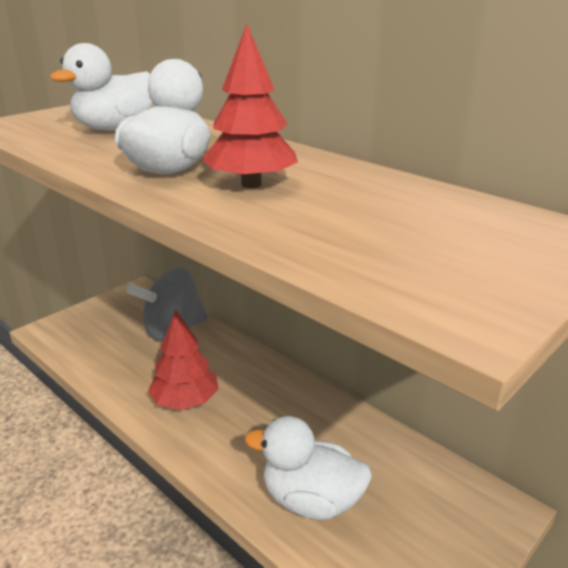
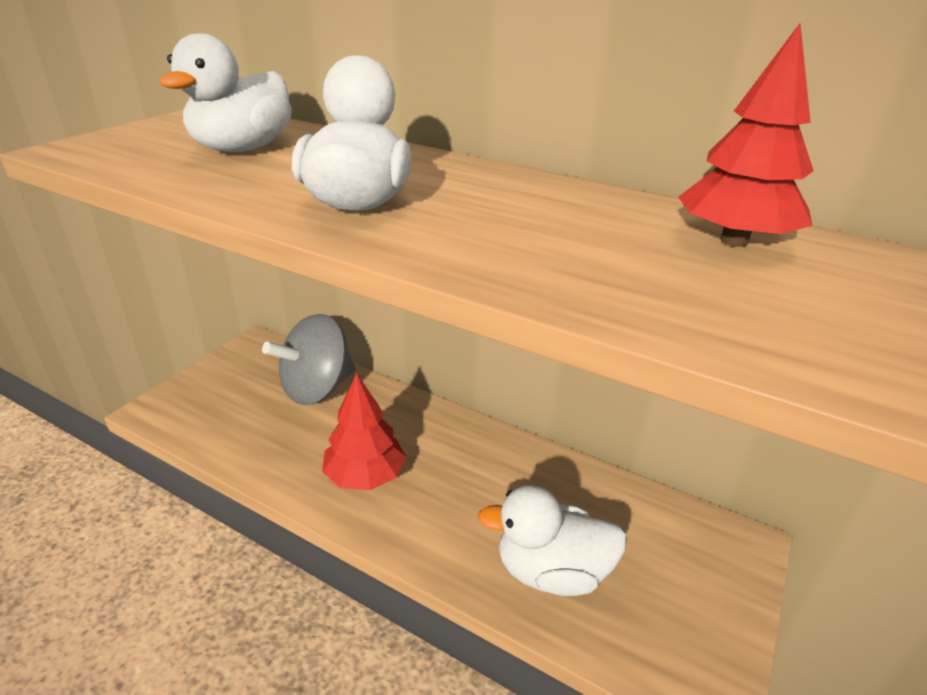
camera: 15 degrees left, 5 degrees up
red tree [202,24,298,188] -> red tree moved to [678,23,814,247]

